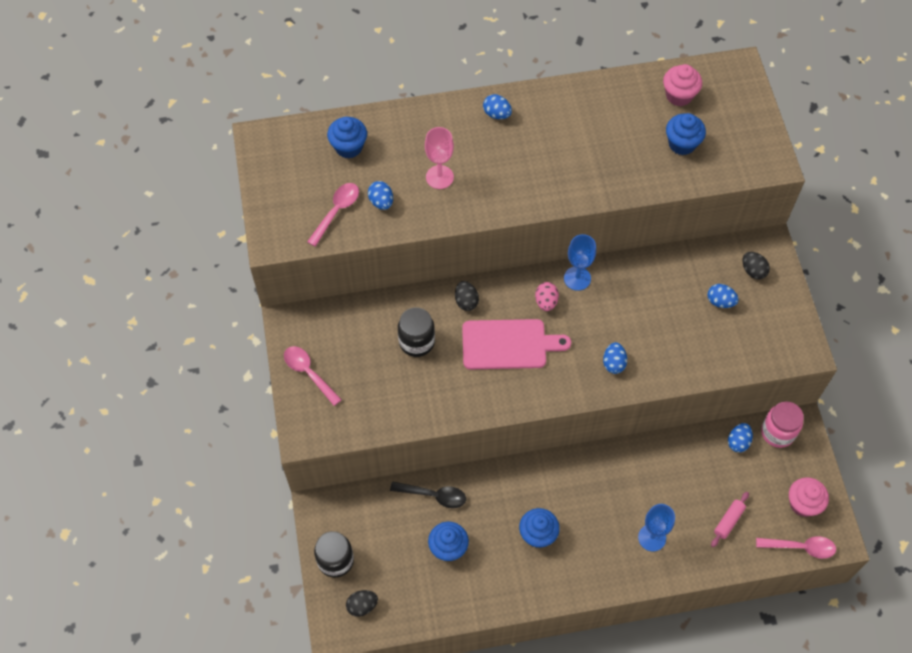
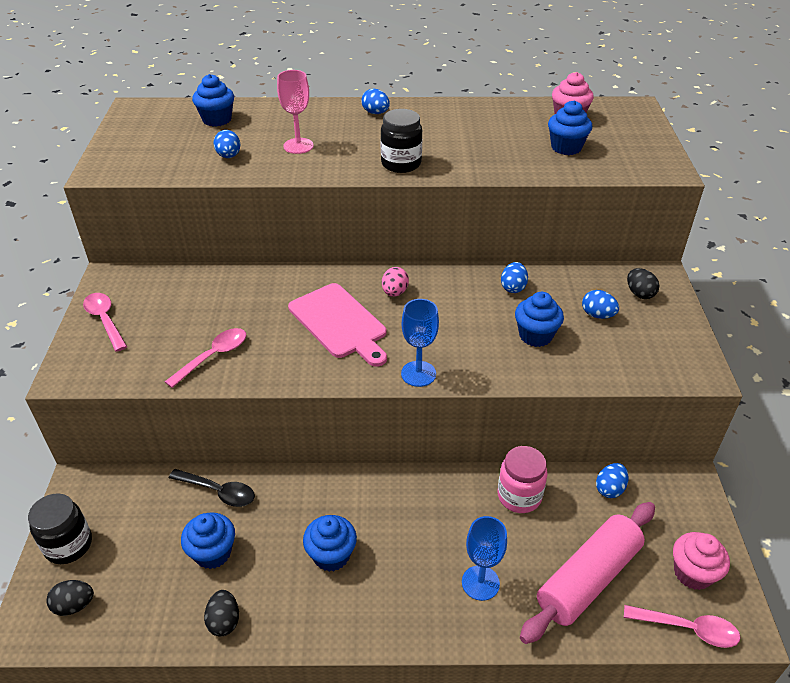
camera: 10 degrees right, 20 degrees down
pink spoon [307,183,359,247] -> pink spoon moved to [165,328,246,388]
black jar [398,307,435,357] -> black jar moved to [380,109,422,173]
black egg [455,281,479,311] -> black egg moved to [204,590,239,637]
pink cutting board [462,319,571,369] -> pink cutting board turned 45 degrees clockwise [288,283,387,367]
blue goblet [564,234,596,291] -> blue goblet moved to [401,299,439,387]
blue egg [603,342,627,374] -> blue egg moved to [501,262,528,293]
pink rolling pin [711,492,749,547] -> pink rolling pin [520,502,655,644], size x2.27
pink jar [761,401,804,448] -> pink jar moved to [497,446,547,513]
none -> blue cupcake [515,292,564,347]

